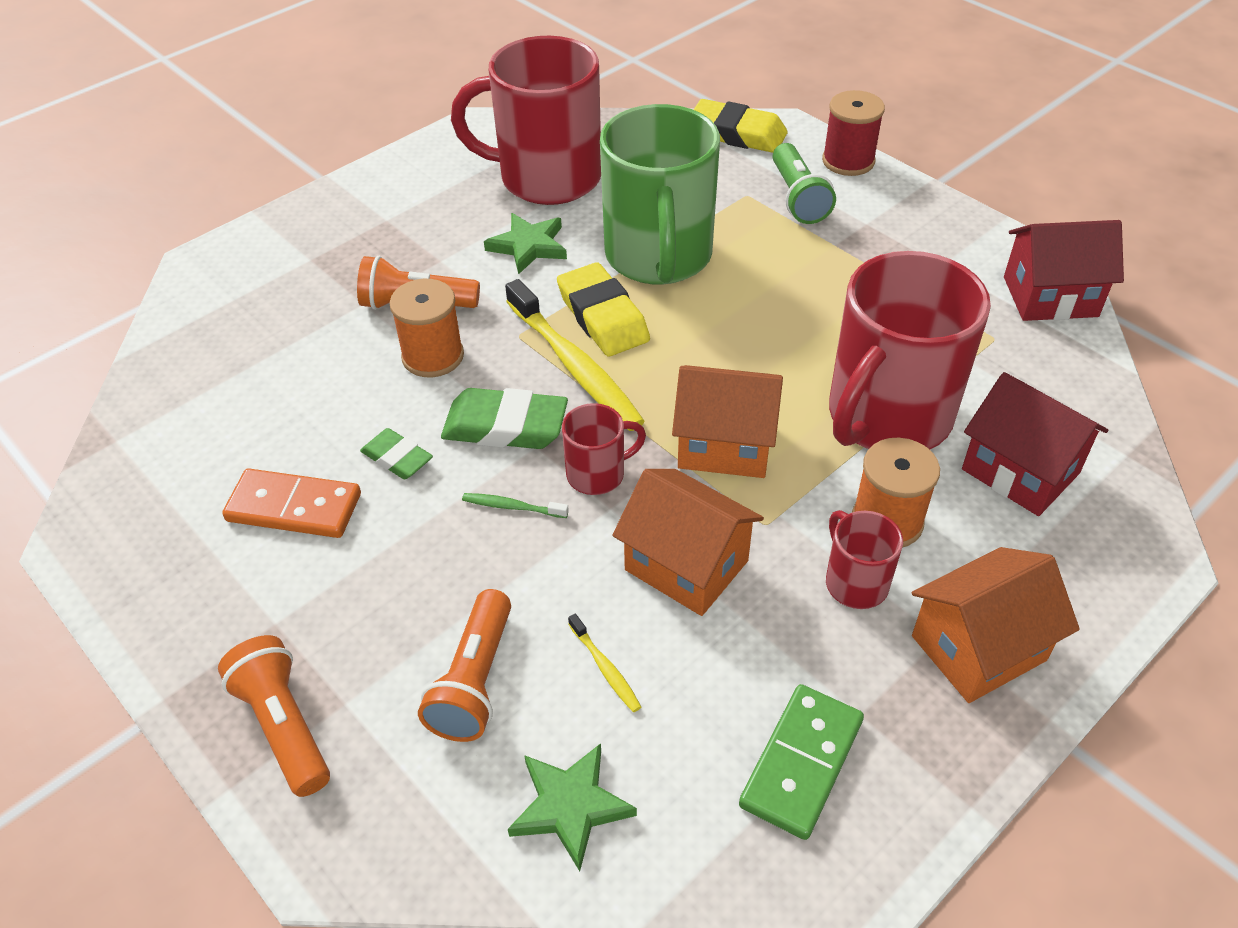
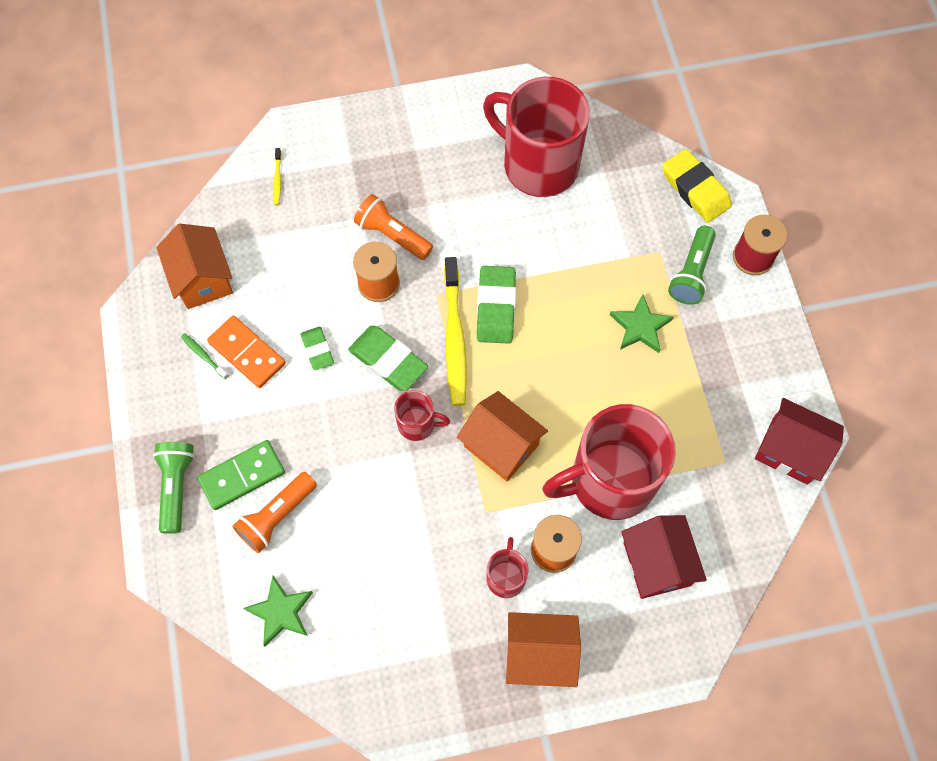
camera: 30 degrees right, 20 degrees up
orange flashlight [218,635,330,797] -> green flashlight [153,442,195,534]
green toothbrush [462,493,569,518] -> green toothbrush moved to [181,333,229,379]
green star [484,213,567,275] -> green star moved to [610,294,673,353]
yellow eraser [557,262,650,356] -> green eraser [477,266,516,344]
yellow toothbrush [568,614,641,712] -> yellow toothbrush moved to [273,148,282,205]
green mug [600,104,720,285] -> none
orange house [612,469,764,616] -> orange house moved to [156,224,233,309]
green domino [739,684,864,840] -> green domino moved to [197,440,285,510]

